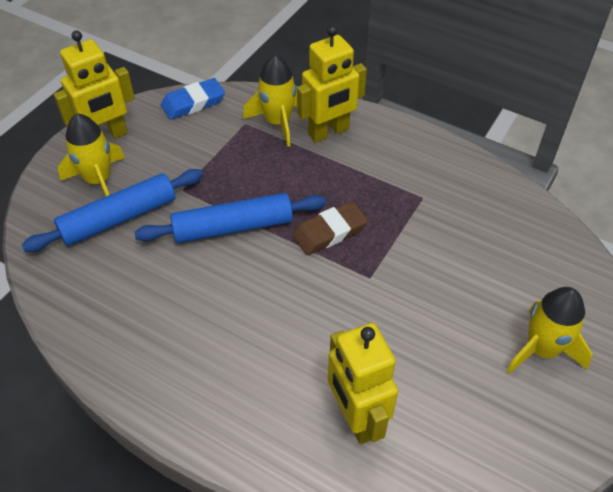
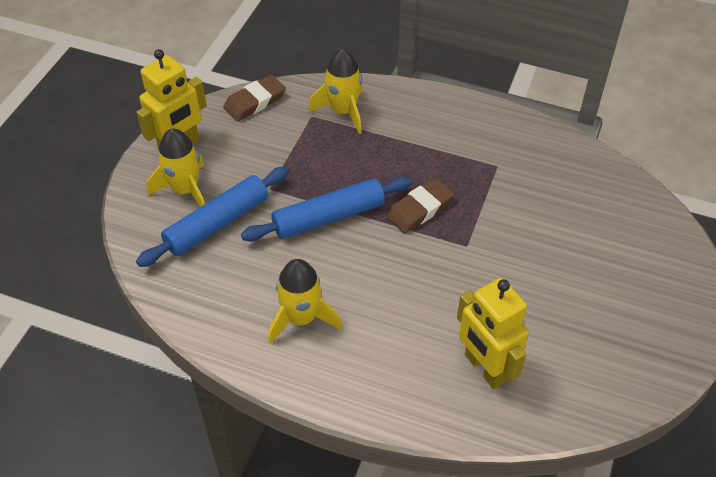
camera: 10 degrees left, 0 degrees up
blue eraser [161,78,225,120] -> brown eraser [223,75,286,121]
yellow robot [297,26,367,143] -> none
yellow rocket [507,287,592,374] -> yellow rocket moved to [268,259,342,344]

